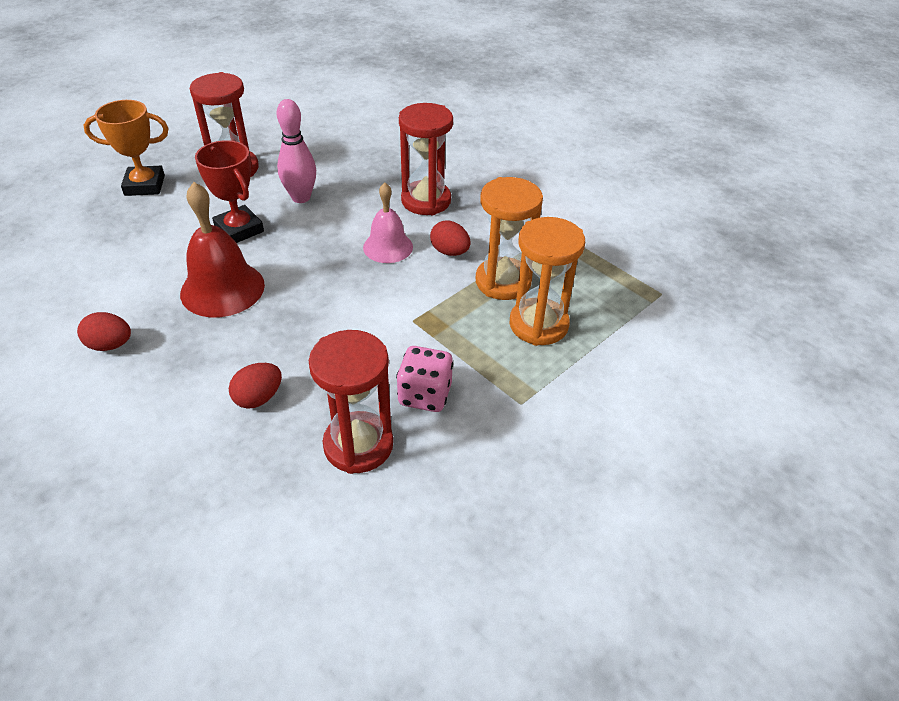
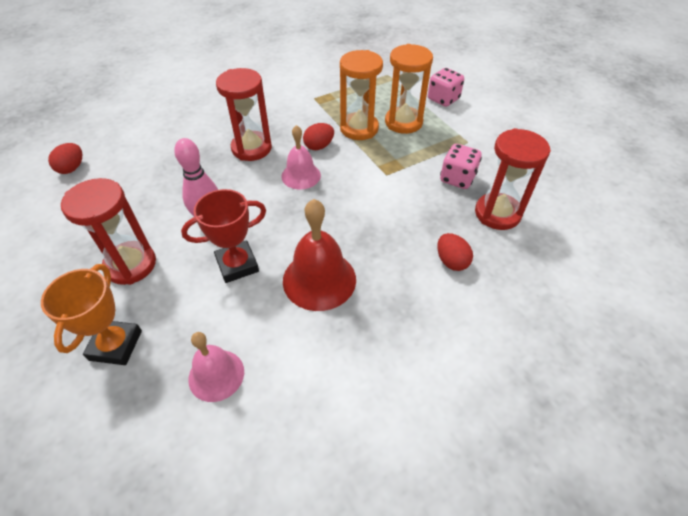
camera: 75 degrees left, 5 degrees up
red egg [77,312,131,351] -> red egg moved to [48,143,82,174]
none -> pink bell [189,332,244,402]
none -> pink dice [428,68,464,107]

